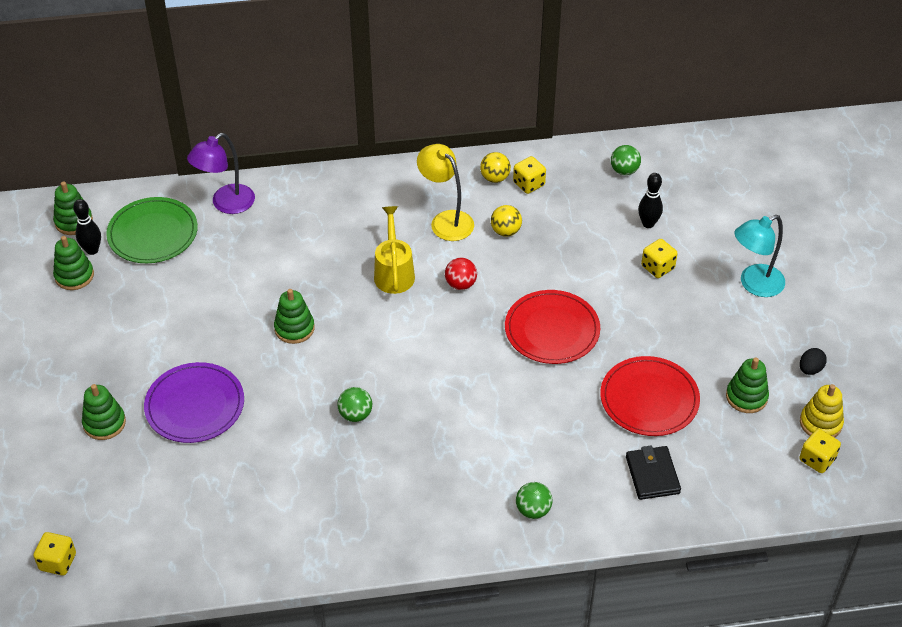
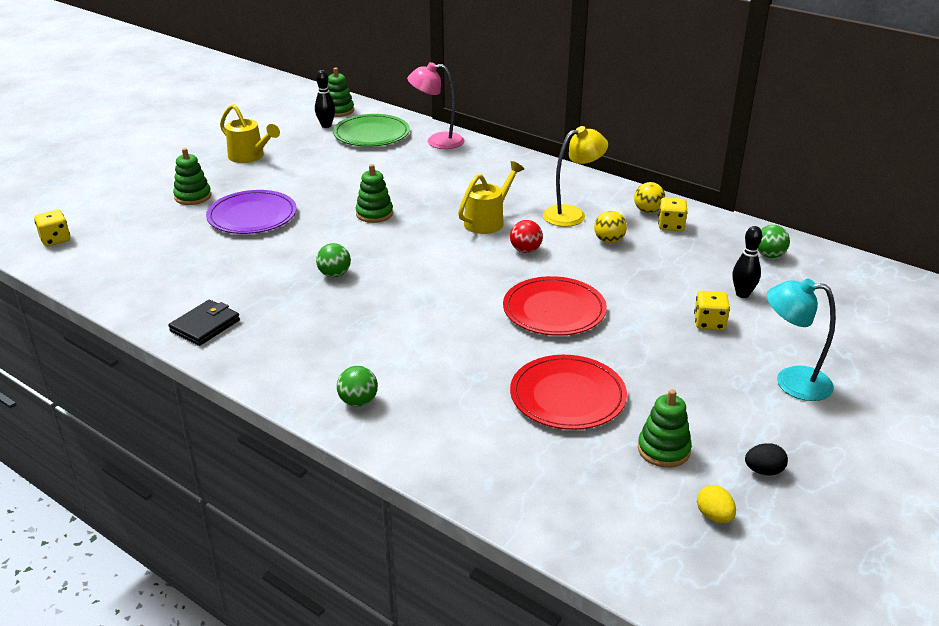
camera: 45 degrees right, 15 degrees down
green stacking toy [53,236,94,290] -> none
purple lamp [187,133,255,214] -> pink lamp [407,62,465,149]
yellow lamp [417,144,474,241] -> yellow lamp turned 60 degrees clockwise [543,126,608,227]
black wallet [626,446,681,500] -> black wallet moved to [168,300,240,346]
yellow dice [799,429,841,473] -> none
yellow stacking toy [800,384,844,438] -> yellow egg [697,485,736,523]
none -> yellow watering can [220,104,280,163]

